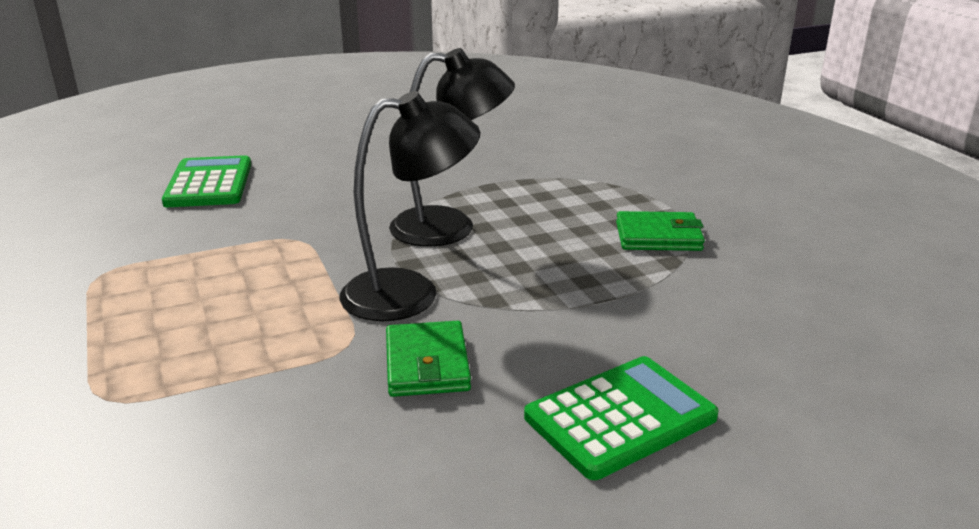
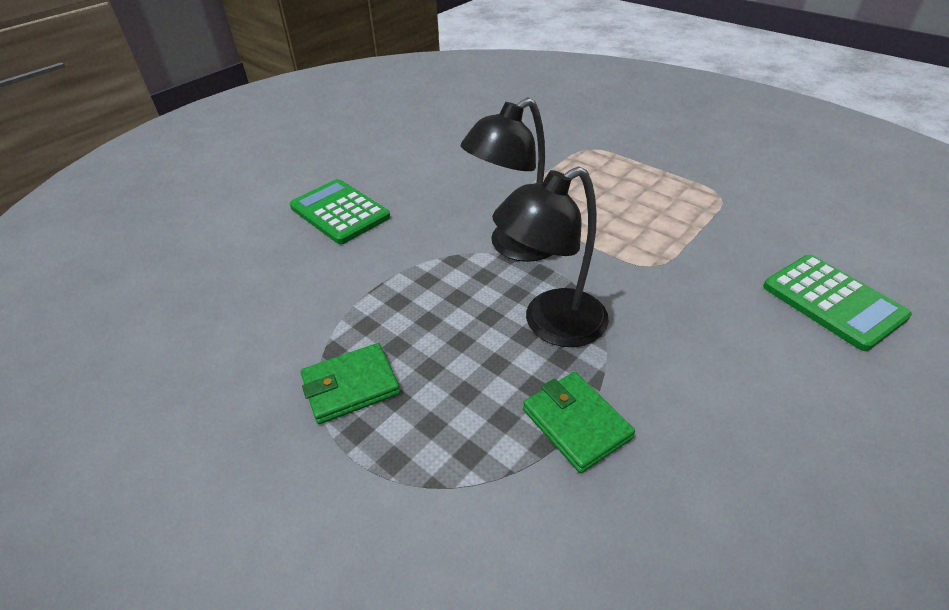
camera: 155 degrees right, 15 degrees up
green wallet [386,321,471,397] -> green wallet moved to [523,372,635,473]
green calculator [524,356,719,480] -> green calculator turned 105 degrees clockwise [290,179,390,244]

